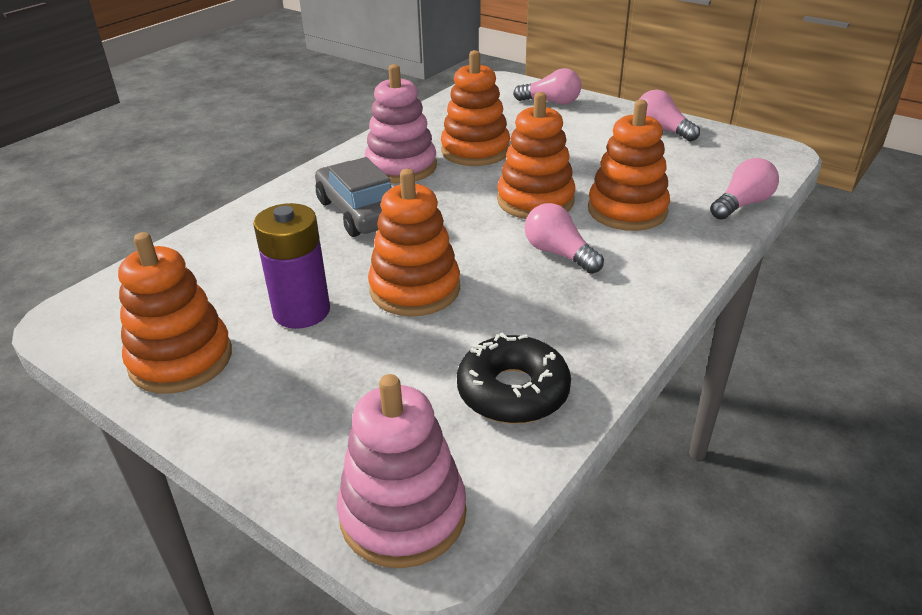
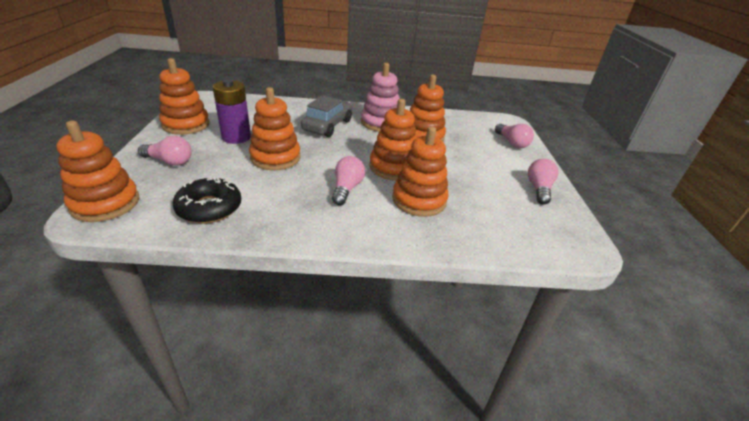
camera: 50 degrees right, 0 degrees up
pink stacking toy [337,374,466,568] -> orange stacking toy [56,121,139,222]
pink light bulb [710,158,779,220] -> pink light bulb moved to [138,136,191,166]

